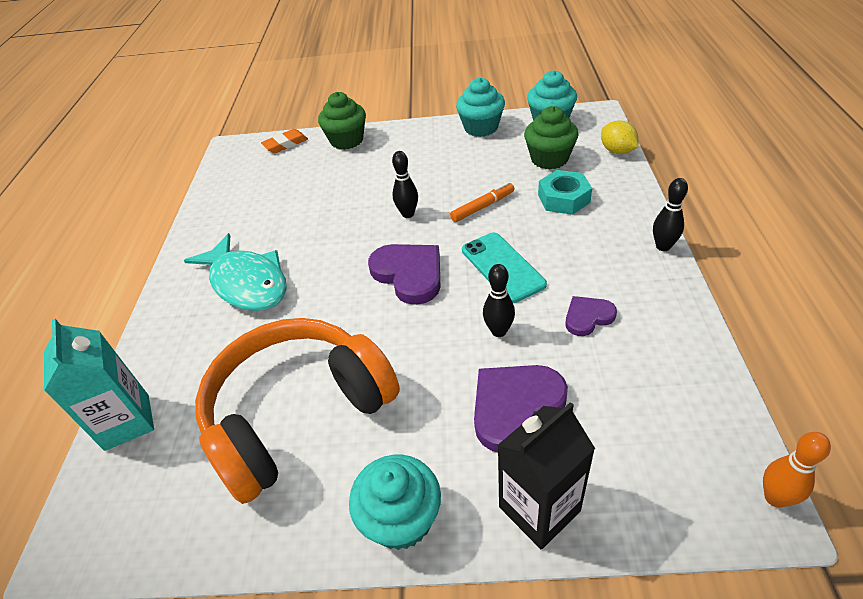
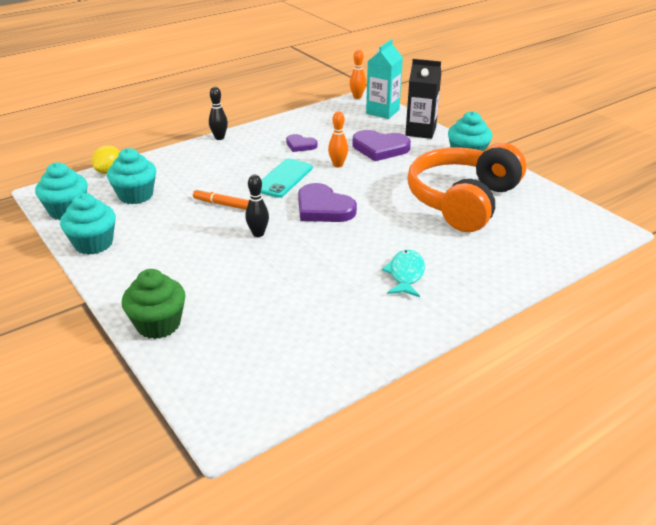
camera: 130 degrees left, 10 degrees down
turquoise carton [44,319,154,451] -> turquoise carton moved to [366,39,403,119]
turquoise fish [184,233,287,311] -> turquoise fish [382,250,425,297], size x0.60
orange headphones [195,318,400,504] -> orange headphones turned 105 degrees clockwise [407,143,526,232]
orange eraser [261,129,308,153] -> none
purple heart [368,244,440,305] -> purple heart turned 60 degrees counterclockwise [298,183,357,222]
black bowling pin [483,264,515,337] -> orange bowling pin [328,111,348,167]
green cupcake [524,106,579,169] -> turquoise cupcake [107,148,156,204]
turquoise nut [538,170,592,215] -> none

